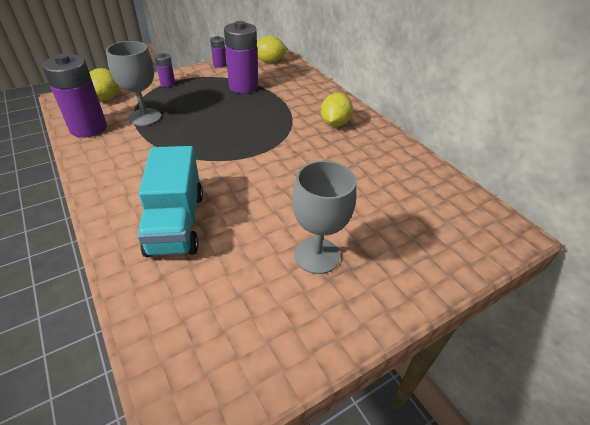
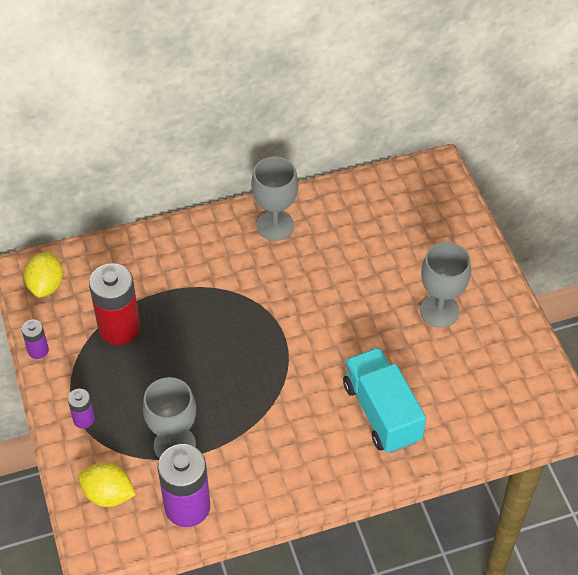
camera: 75 degrees left, 10 degrees up
turquoise truck [137,146,203,257] -> turquoise truck turned 120 degrees counterclockwise [343,347,426,453]
purple battery [224,21,258,94] -> red battery [89,263,140,345]
yellow lemon [321,93,353,127] -> none
none -> grey goblet [251,156,298,241]

